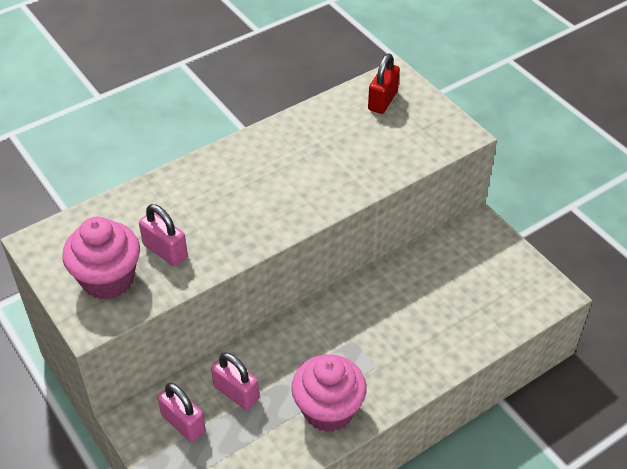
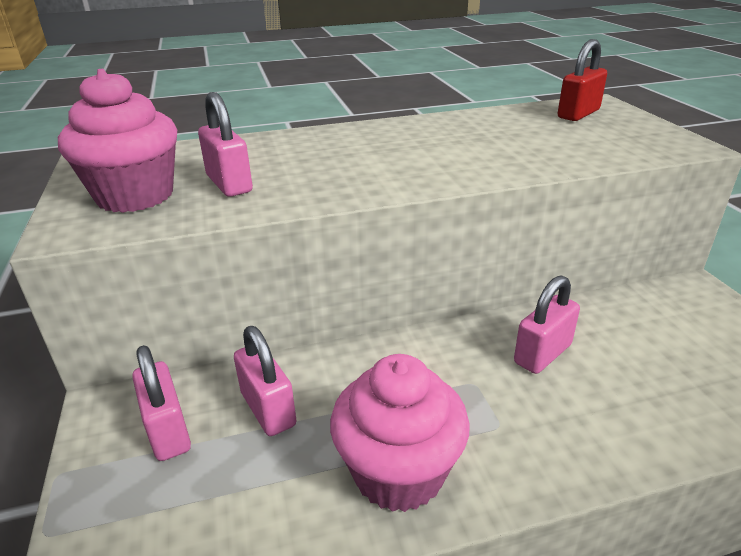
camera: 20 degrees right, 15 degrees down
none -> pink padlock [514,275,580,374]

